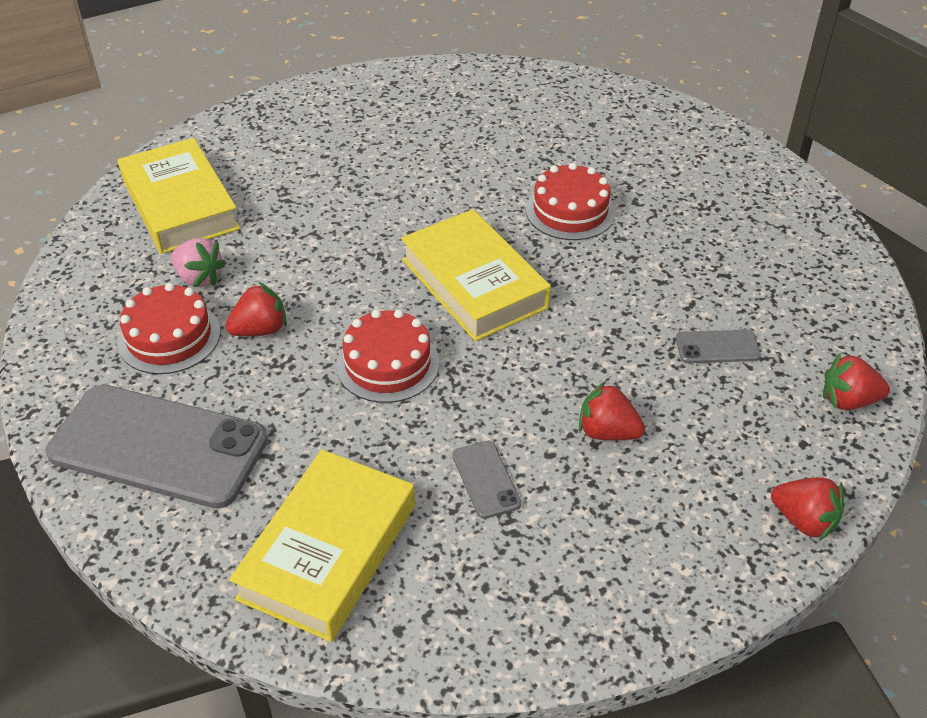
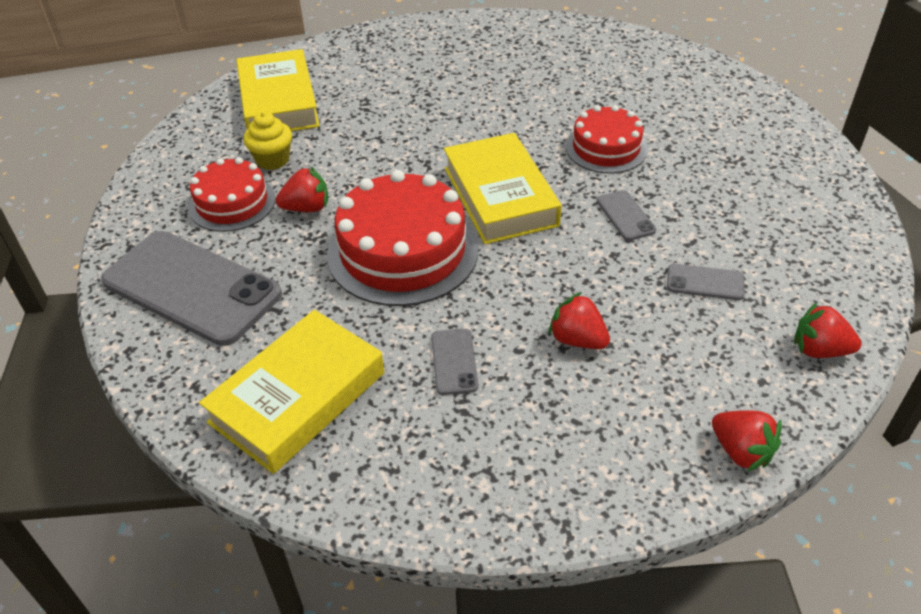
camera: 15 degrees right, 0 degrees up
pink strawberry [171,238,226,287] -> yellow cupcake [243,112,292,170]
red cake [336,309,440,403] -> red cake [327,170,478,306], size x1.65
none -> grey phone [597,190,656,241]

